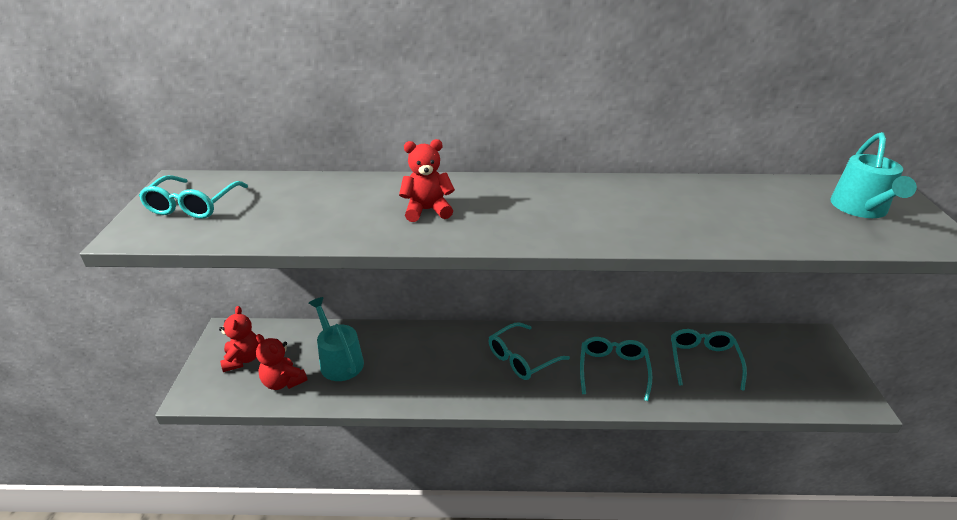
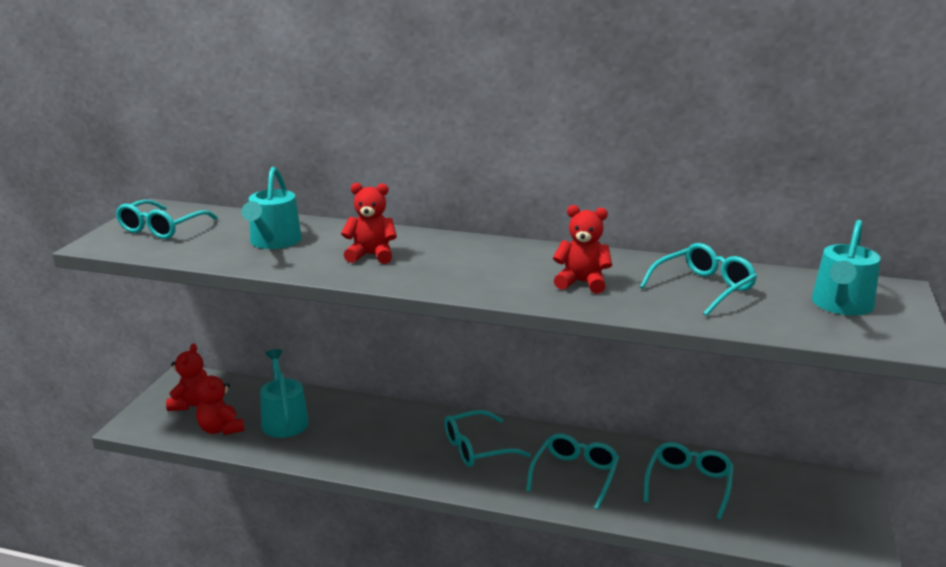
camera: 15 degrees right, 10 degrees down
none -> turquoise watering can [241,167,302,249]
none -> red teddy bear [553,205,612,294]
none -> turquoise glasses [640,243,757,316]

